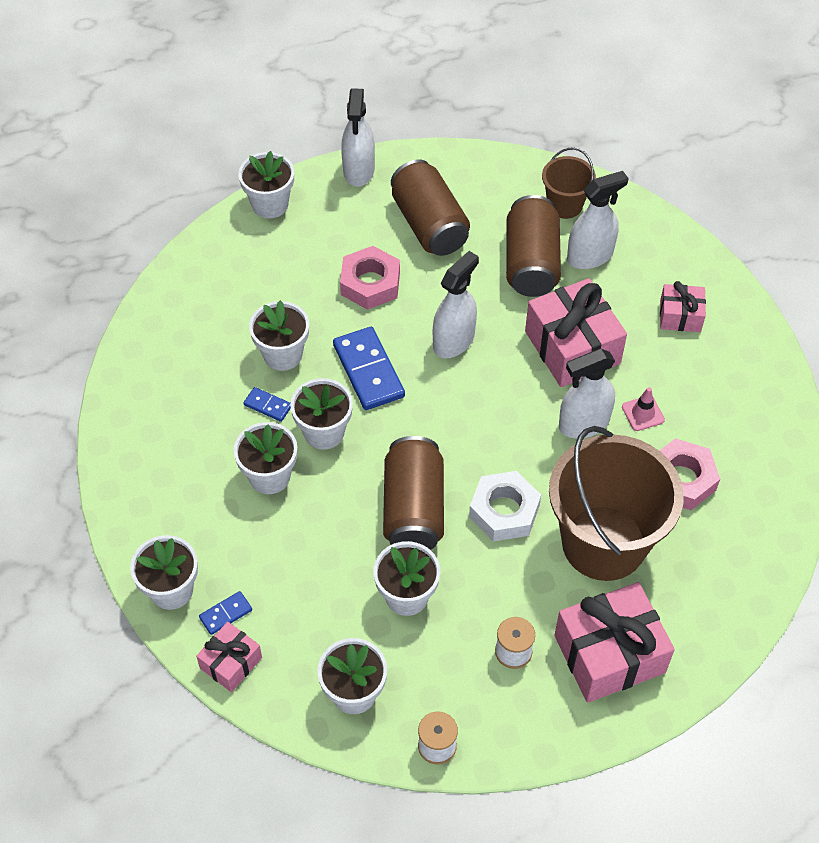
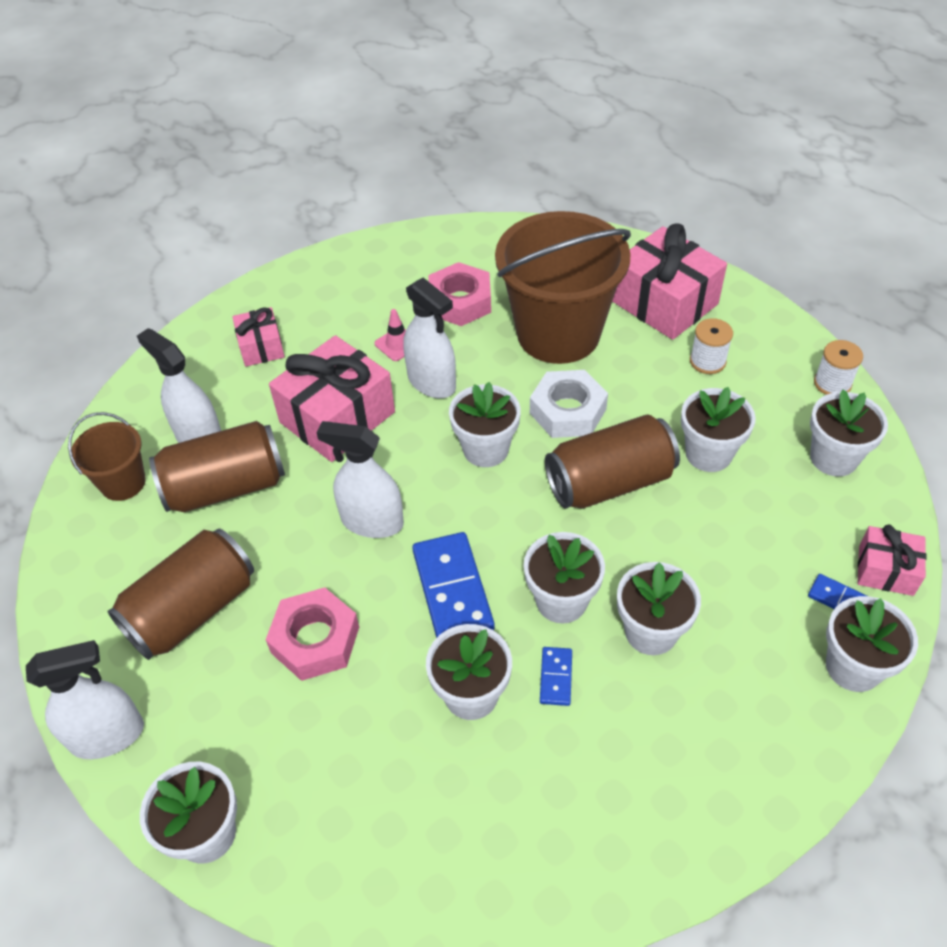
camera: 110 degrees left, 5 degrees down
blue domino [333,327,405,410] -> blue domino turned 60 degrees counterclockwise [412,532,495,638]
none -> white flower pot [449,382,521,467]

